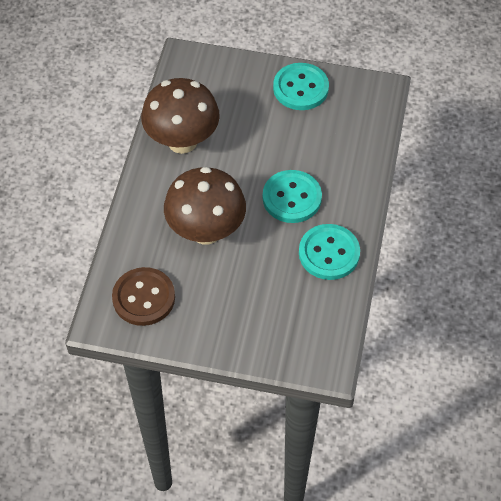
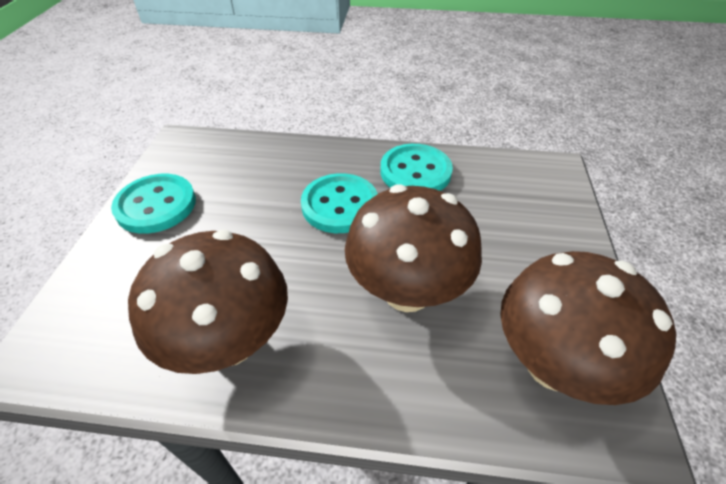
camera: 95 degrees left, 10 degrees down
brown button [112,267,175,326] -> brown mushroom [500,251,676,405]

